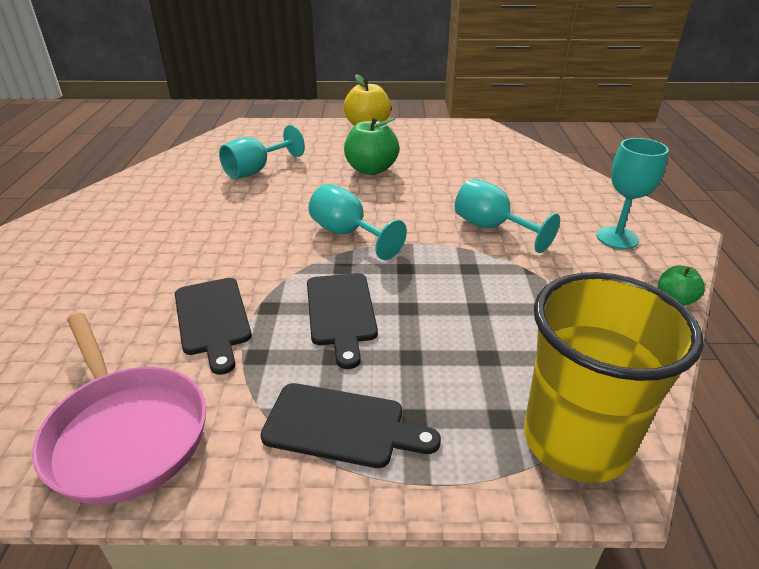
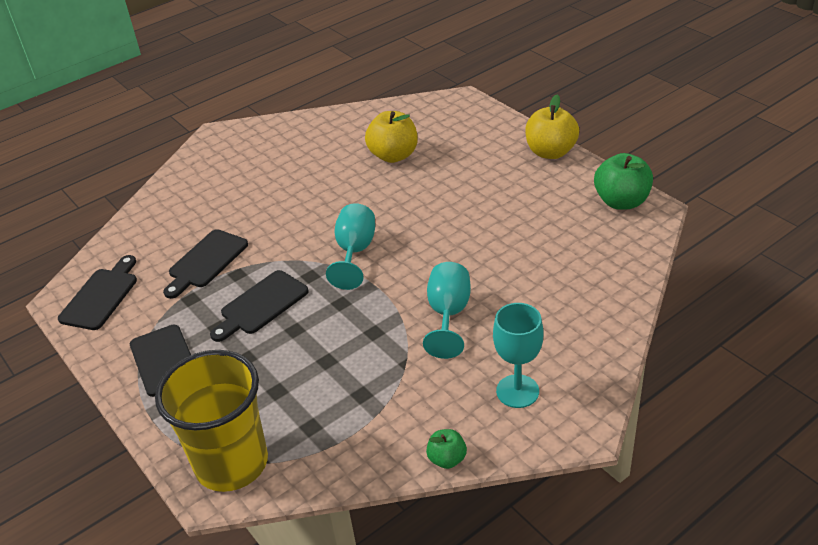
camera: 55 degrees right, 5 degrees up
pink pan [32,313,206,504] -> black cutting board [58,255,137,330]
turquoise goblet [219,125,305,179] -> yellow apple [365,111,418,163]
green apple [344,117,399,175] -> green apple moved to [594,153,653,210]

